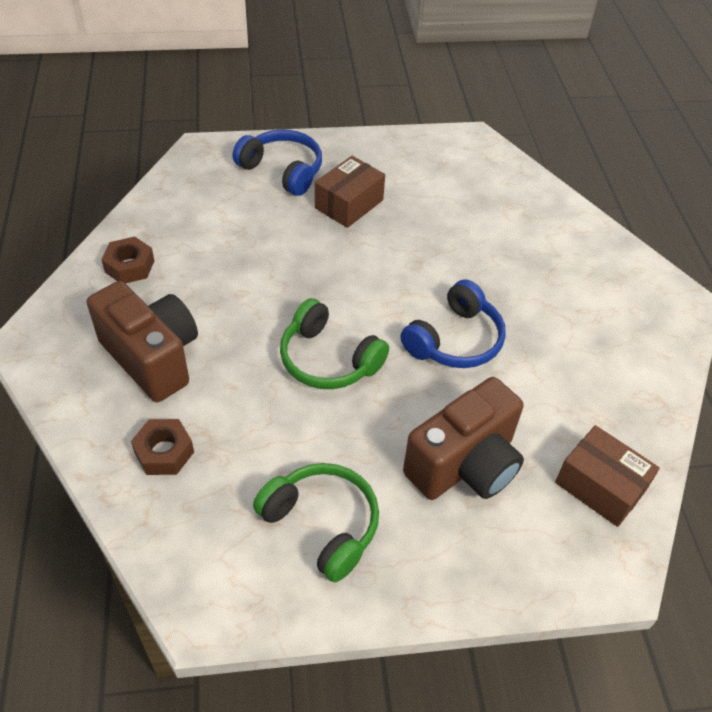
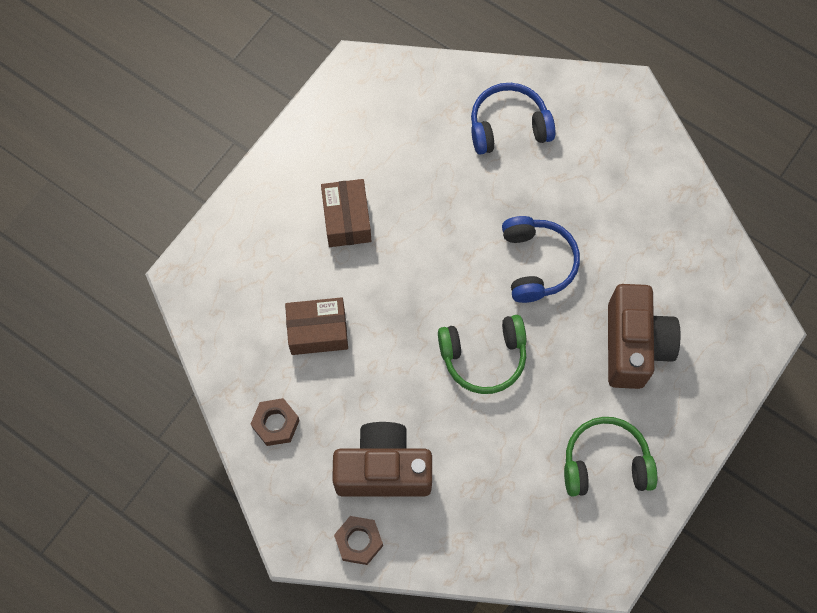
camera: 45 degrees left, 20 degrees up
brown nut [131,419,194,475] -> brown nut moved to [334,516,383,565]
blue headphones [233,129,322,196] -> blue headphones moved to [471,83,555,155]
brown box [555,425,660,527] -> brown box moved to [285,297,348,355]

